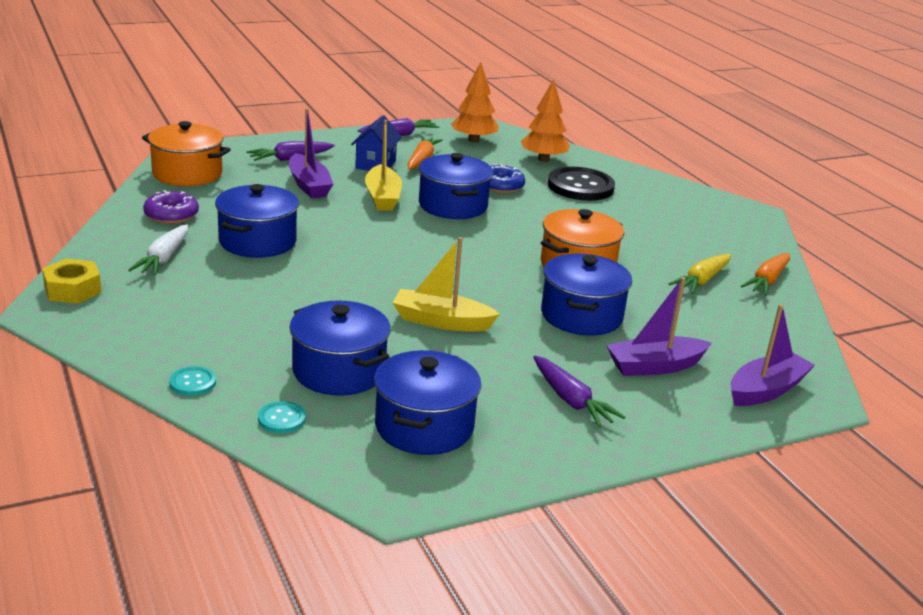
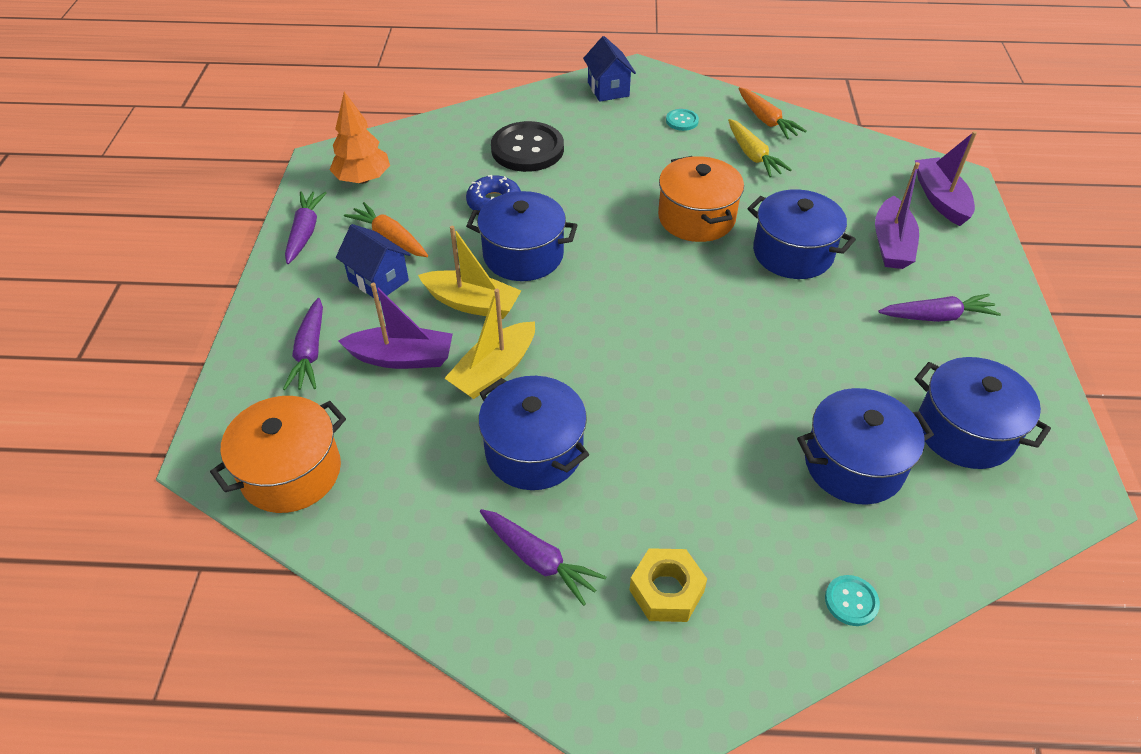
camera: 60 degrees left, 20 degrees up
yellow nut [42,259,102,304] -> yellow nut moved to [629,548,707,622]
white carrot [128,225,188,275] -> purple carrot [480,509,606,606]
purple donut [143,190,199,224] -> none
turquoise button [258,401,306,433] -> turquoise button moved to [666,109,699,131]
yellow boat [392,237,500,332] -> yellow boat moved to [445,289,535,399]
orange tree [521,79,570,162] -> none
none -> blue house [583,36,636,102]

